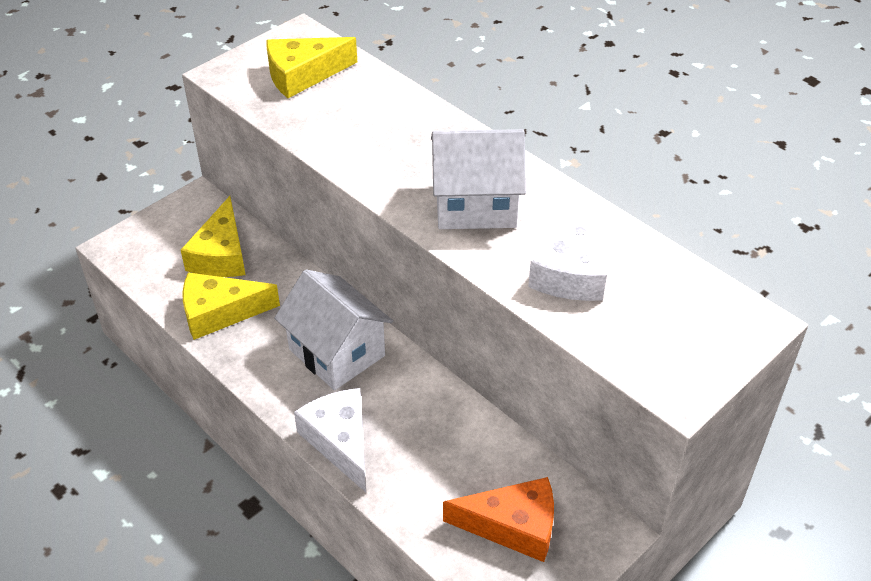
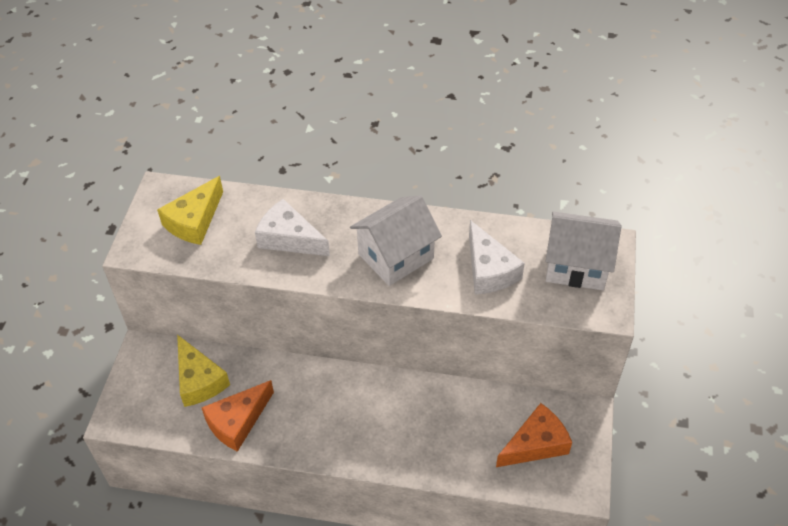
camera: 35 degrees left, 5 degrees up
yellow cheese [183,272,280,340] -> orange cheese [201,380,274,452]
white house [274,269,393,390] -> white house moved to [546,211,621,290]
white cheese [294,388,366,492] -> white cheese moved to [255,199,330,256]

